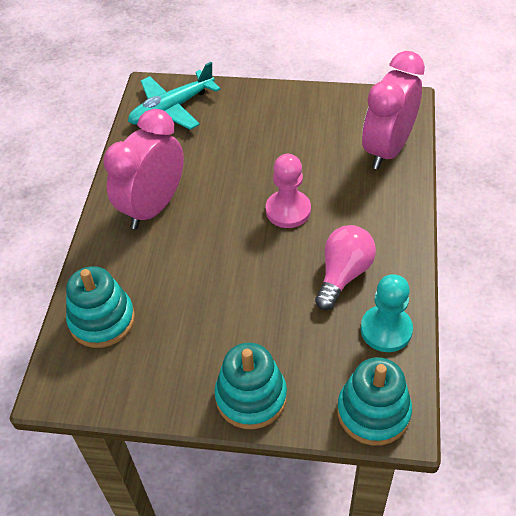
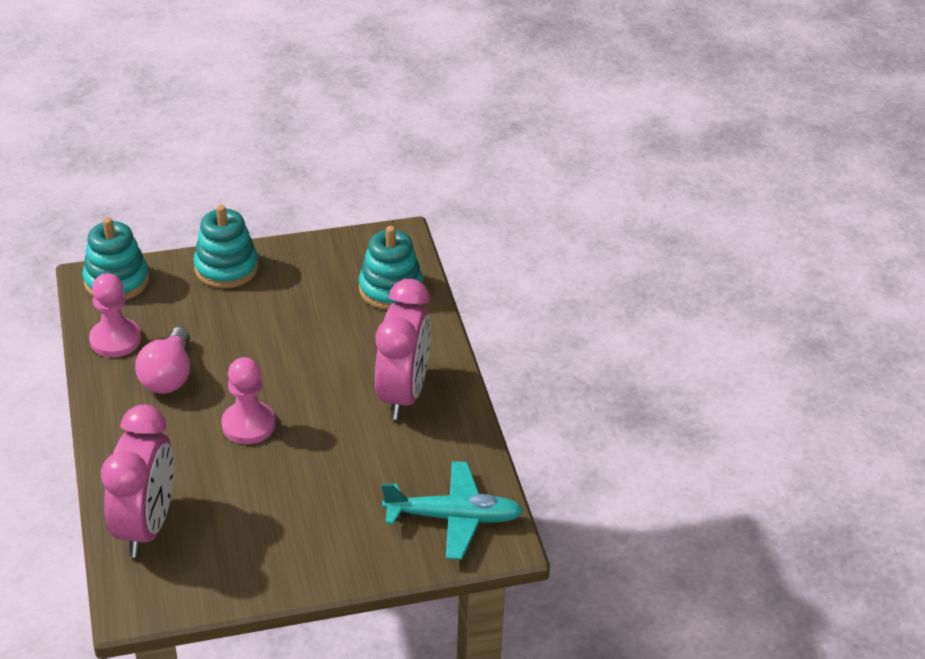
camera: 155 degrees right, 10 degrees down
turquoise plane [128,62,221,130] -> turquoise plane turned 60 degrees clockwise [382,461,524,560]
turquoise pawn [361,274,413,352] -> pink pawn [89,273,141,357]

